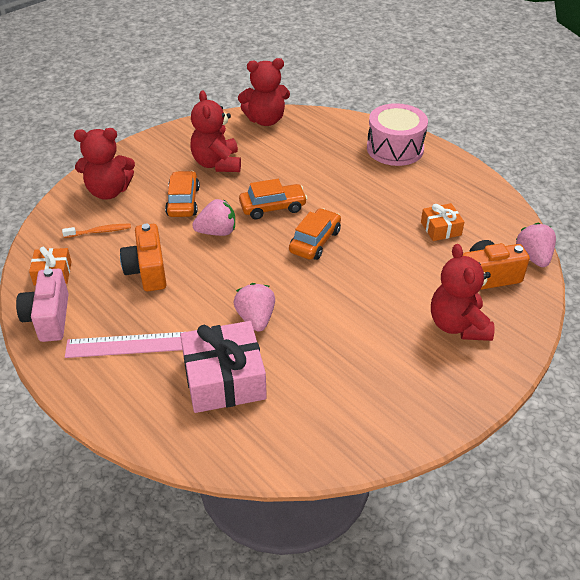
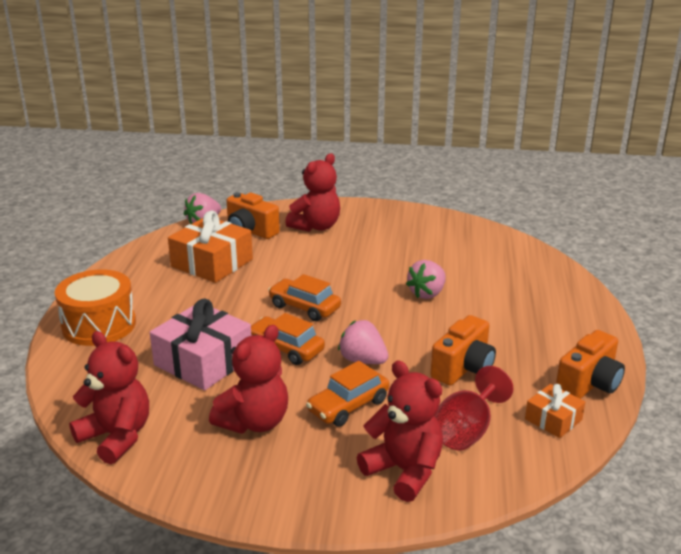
camera: 130 degrees left, 15 degrees down
pink camera [16,268,69,342] -> orange camera [556,330,625,399]
orange toothbrush [62,224,131,238] -> red goblet [434,366,513,450]
pink ruler [65,332,183,358] -> none
pink gift [180,321,267,413] -> pink gift moved to [150,299,251,390]
orange car [289,208,341,260] -> orange car turned 45 degrees clockwise [268,274,341,321]
pink drum [367,103,428,166] -> orange drum [55,270,136,346]
orange gift [421,203,464,241] -> orange gift [168,211,253,283], size x1.89

